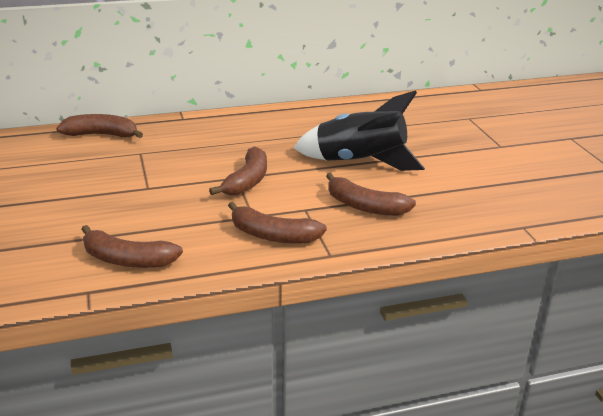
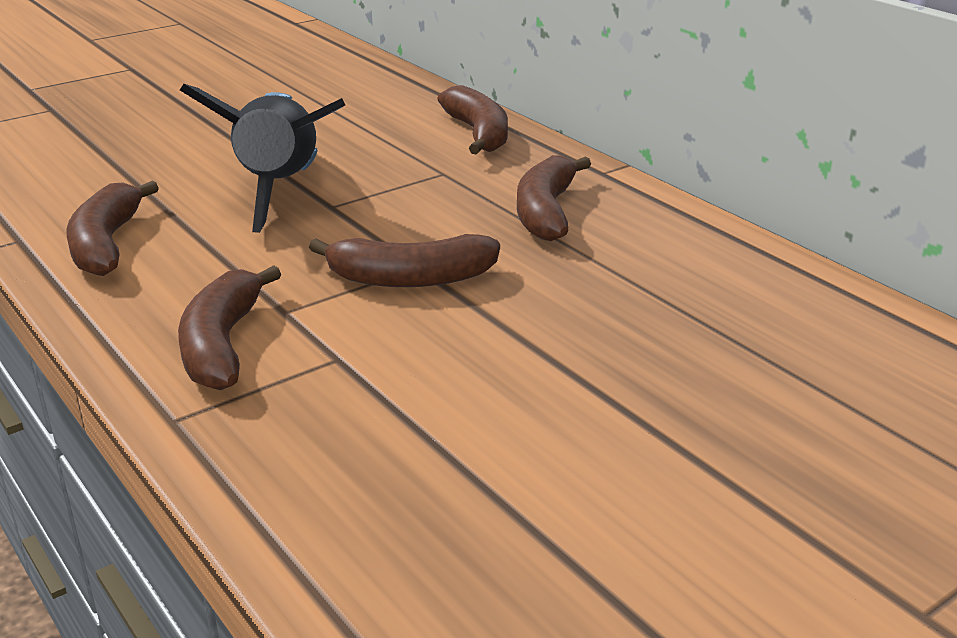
camera: 70 degrees right, 0 degrees up
black rocket [294,90,425,171] -> black rocket moved to [180,84,345,233]
brown banana [326,173,416,216] -> brown banana moved to [517,155,591,241]

